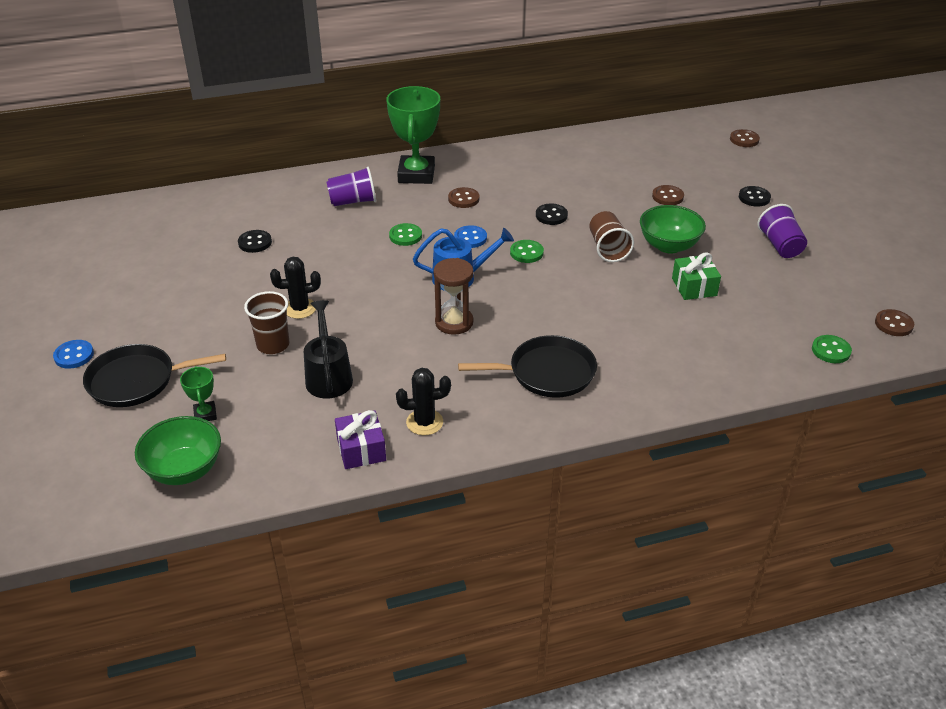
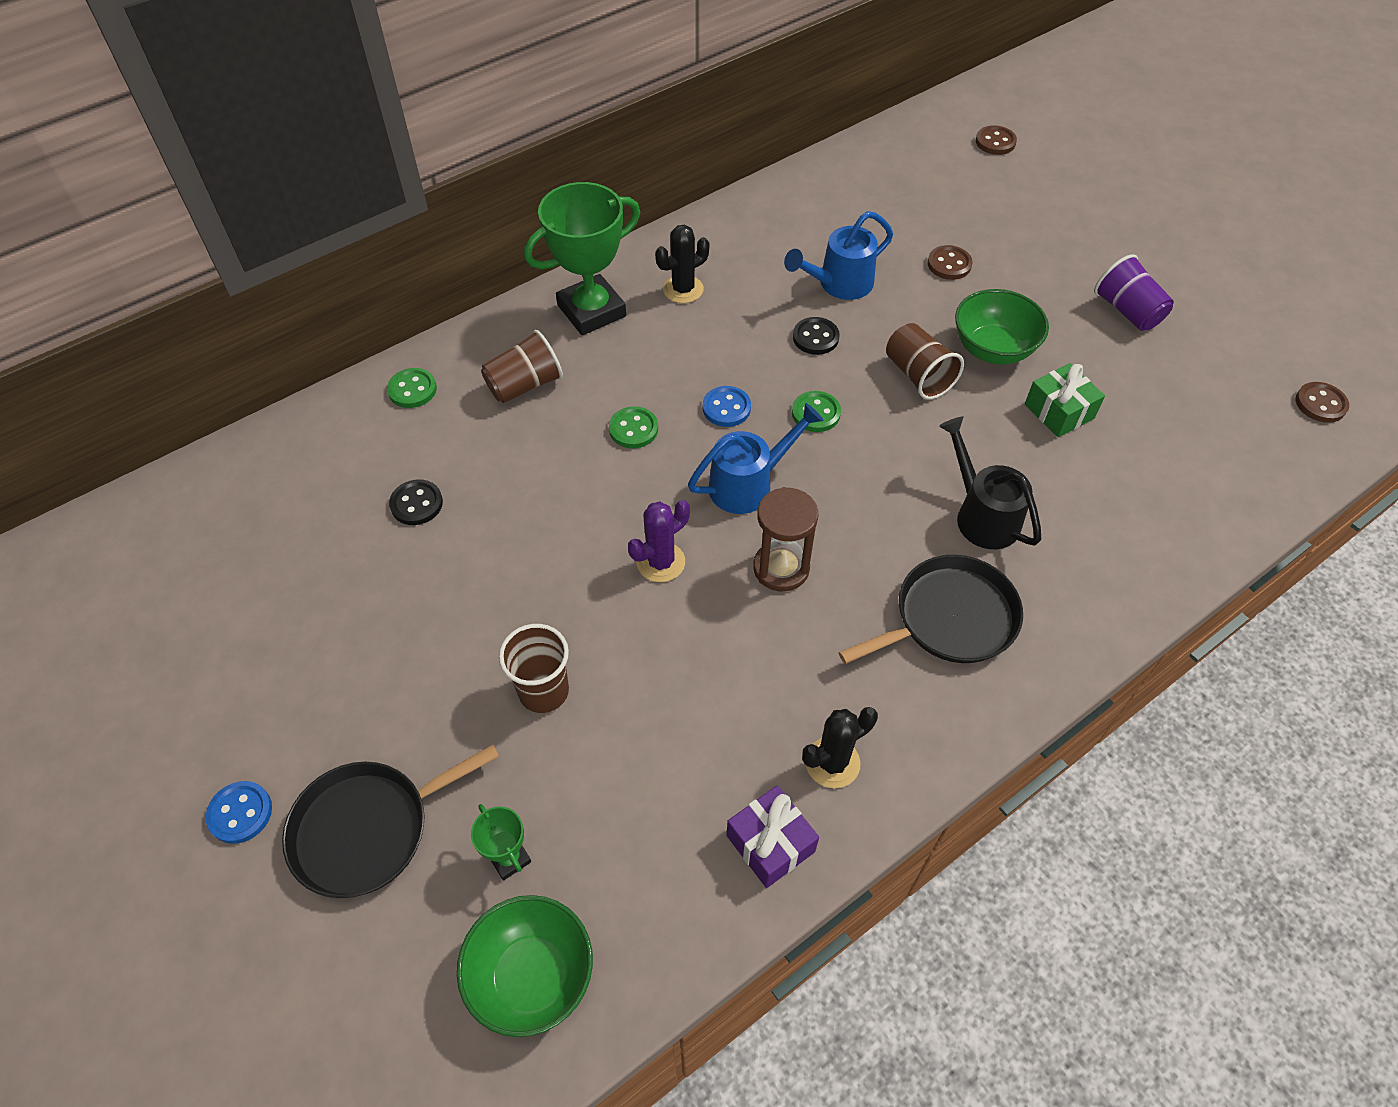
camera: 20 degrees left, 15 degrees up
black cactus [270,257,321,319] -> black cactus moved to [655,225,709,303]
black watering can [304,300,353,399] -> black watering can moved to [939,416,1041,549]
purple cup [327,166,376,206] -> brown cup [481,330,563,403]
green trophy [386,86,440,184] -> green trophy turned 75 degrees clockwise [524,182,640,335]
brown button [448,187,479,208] -> none
black button [739,186,771,207] -> none
green button [812,335,852,363] -> green button moved to [387,368,437,408]
none -> purple cactus [628,500,690,582]
none -> blue watering can [784,211,893,300]

